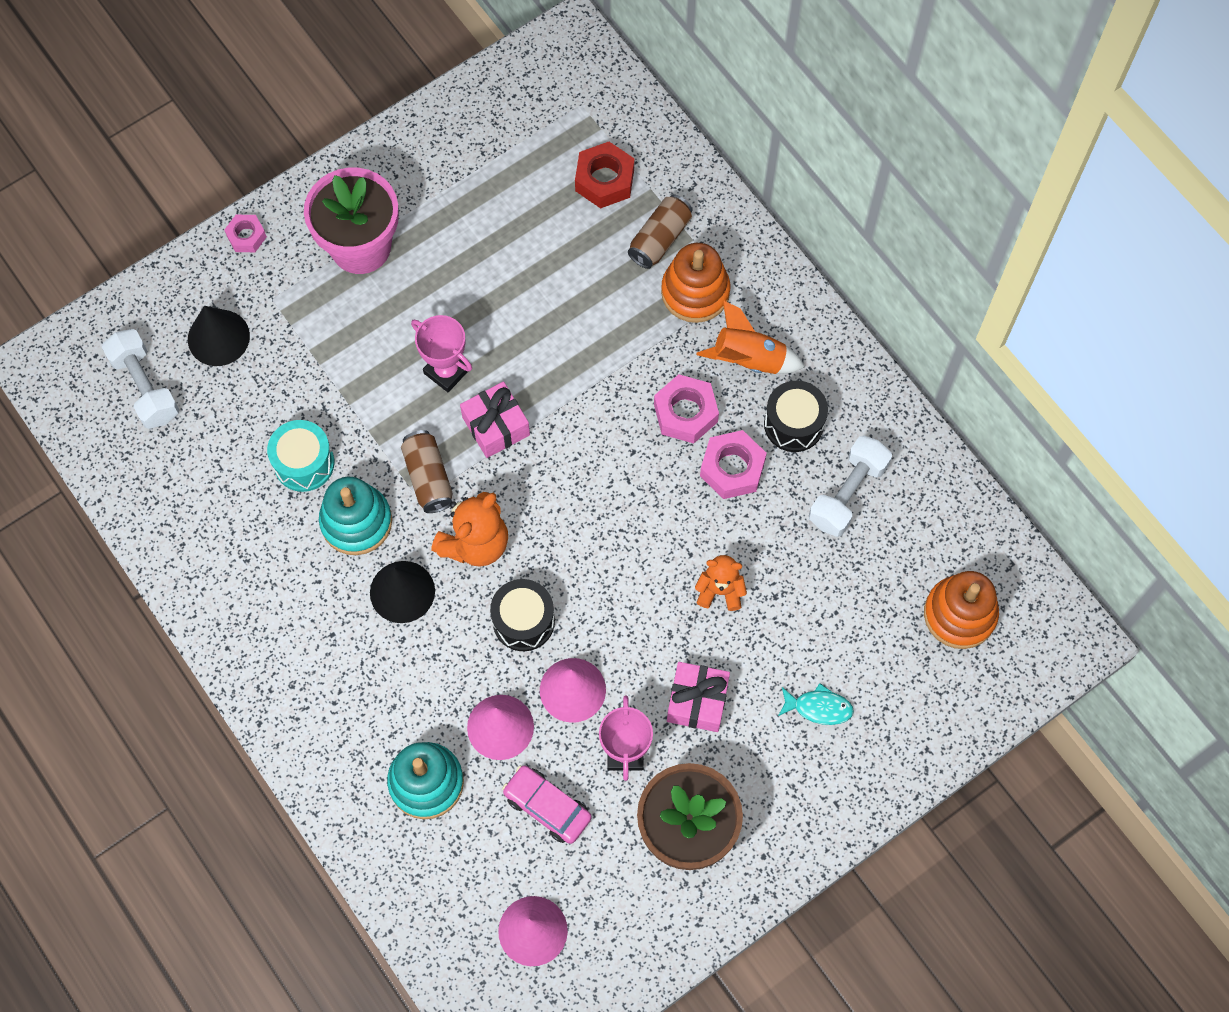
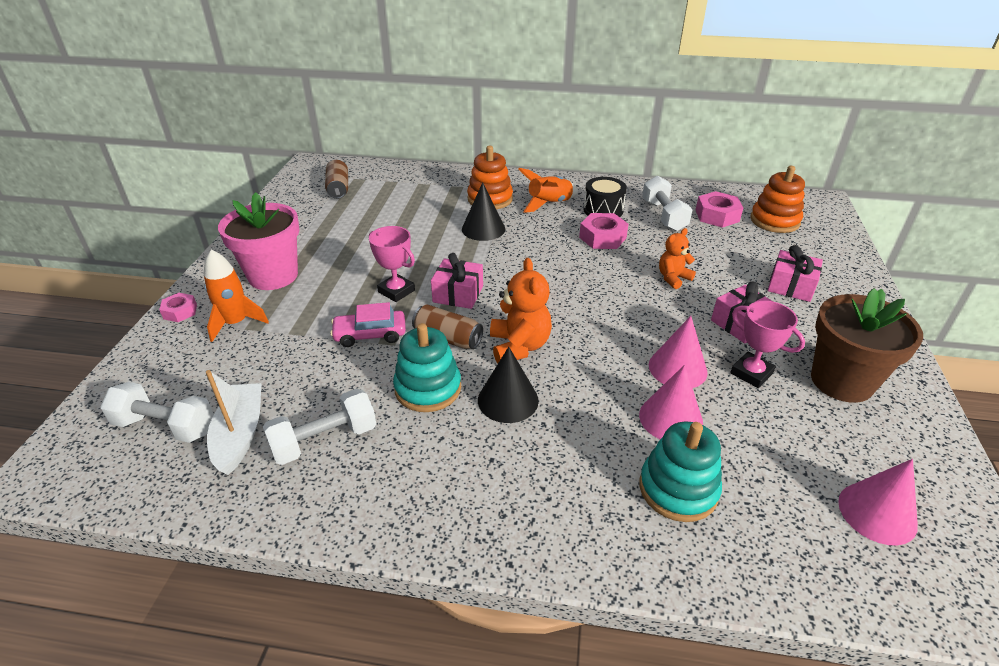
camera: 45 degrees left, 30 degrees down
black cone [188,306,250,366] -> black cone moved to [462,182,505,241]
turquoise drum [267,420,334,492] -> none
pink trophy [411,315,472,392] -> pink trophy turned 45 degrees clockwise [369,226,415,302]
black drum [490,579,555,651] -> none
pink car [502,765,592,844] -> pink car moved to [330,302,406,347]
red nut [575,142,634,209] -> none
brown can [628,194,692,269] -> brown can moved to [325,160,348,199]
pink nut [654,374,719,443] -> pink nut moved to [696,191,743,228]
turquoise fish [778,683,854,725] -> pink gift [768,245,823,302]
none -> orange rocket [204,250,269,342]
none -> white boat [206,370,262,475]
none -> white dumbbell [263,389,376,465]

